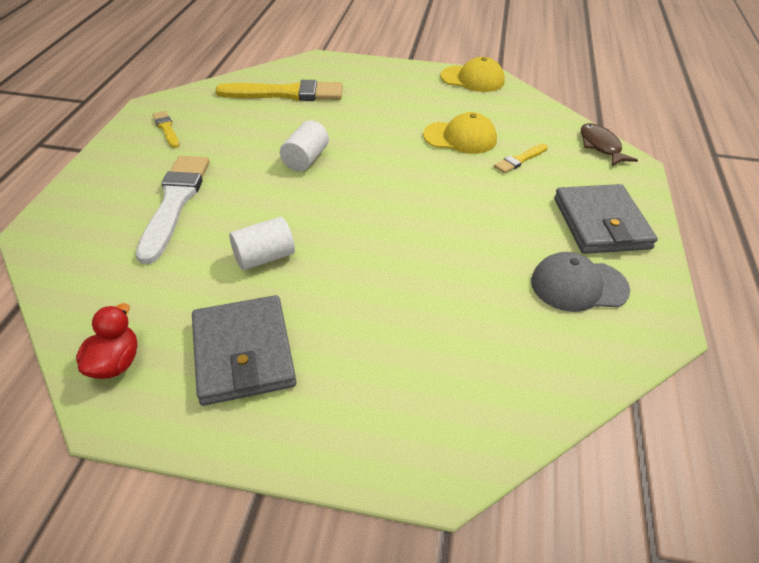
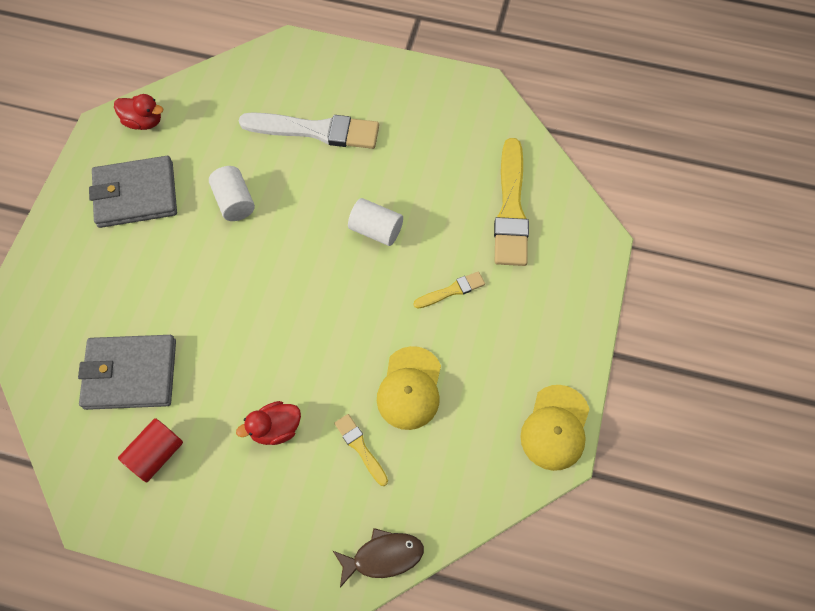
camera: 95 degrees right, 20 degrees up
yellow brush [153,111,179,148] -> yellow brush moved to [414,271,485,309]
grey cap [531,252,630,312] -> red cylinder [118,418,183,483]
grey wallet [554,184,658,254] -> grey wallet moved to [78,335,176,410]
none -> red duck [236,401,301,445]

